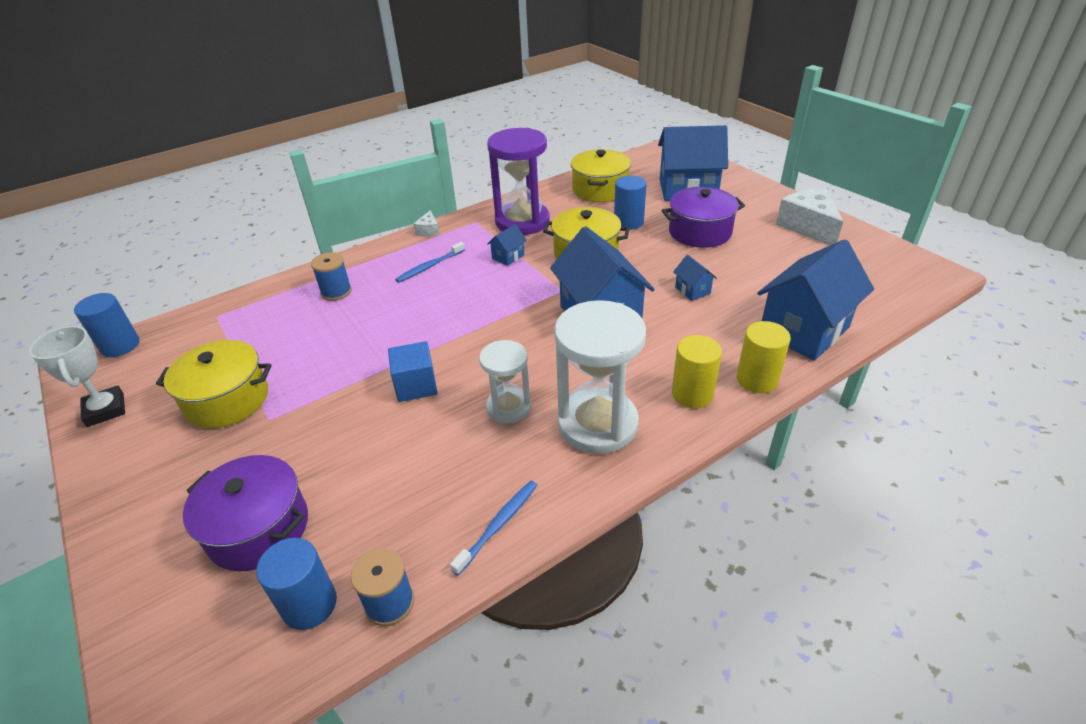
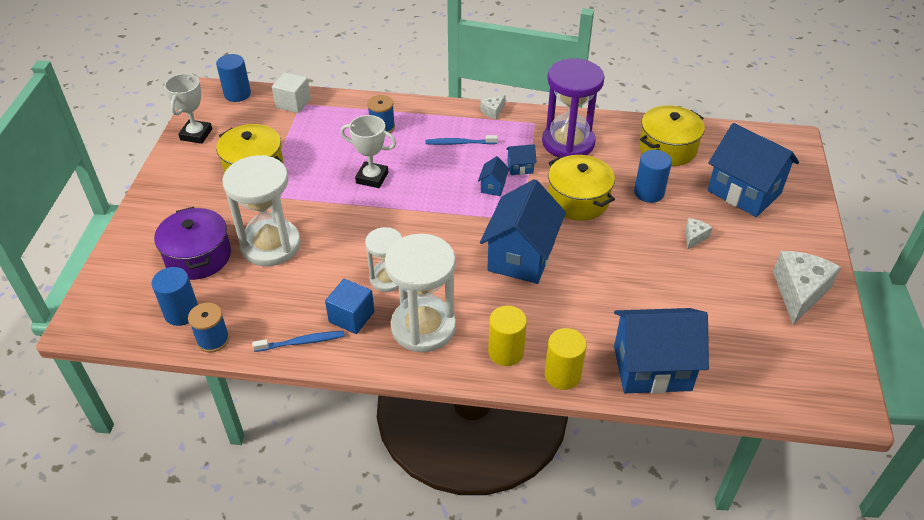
camera: 40 degrees right, 5 degrees up
blue cube [388,341,438,402] -> blue cube moved to [325,279,374,334]
purple pot [662,187,745,248] -> white cheese [686,218,713,250]
blue house [673,255,717,301] -> blue house moved to [478,156,509,196]
none -> white hourglass [222,155,301,266]
none -> white cube [272,72,311,113]
none -> white trophy [340,115,396,188]

